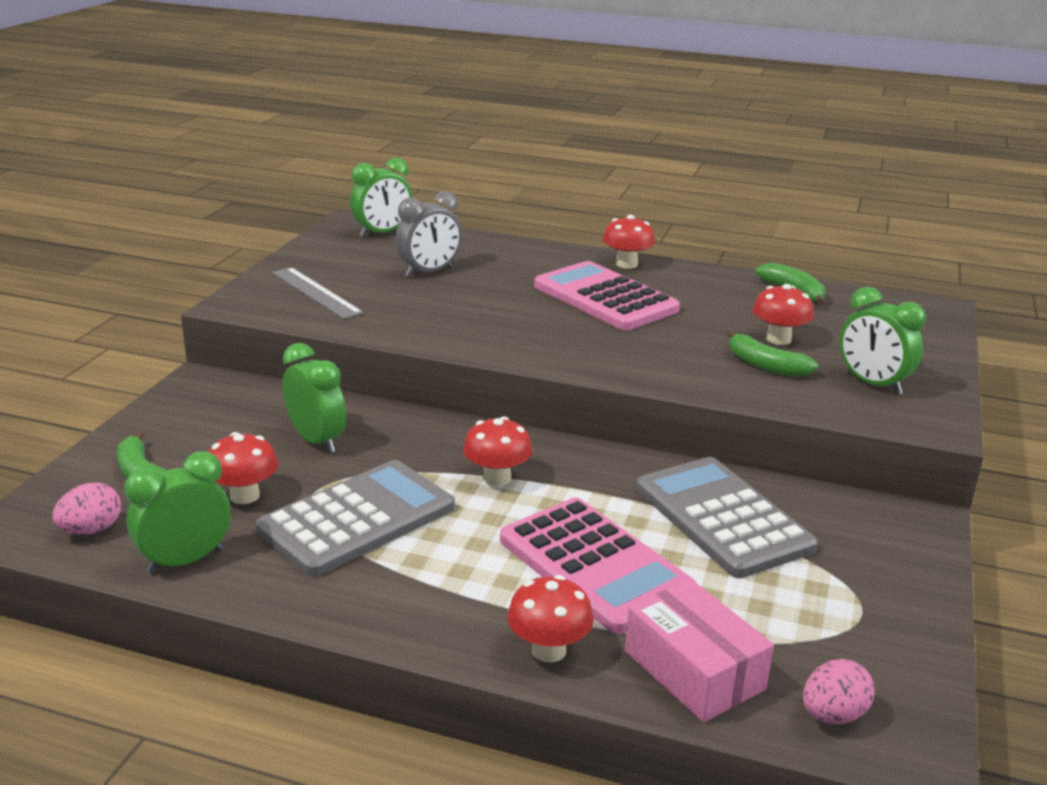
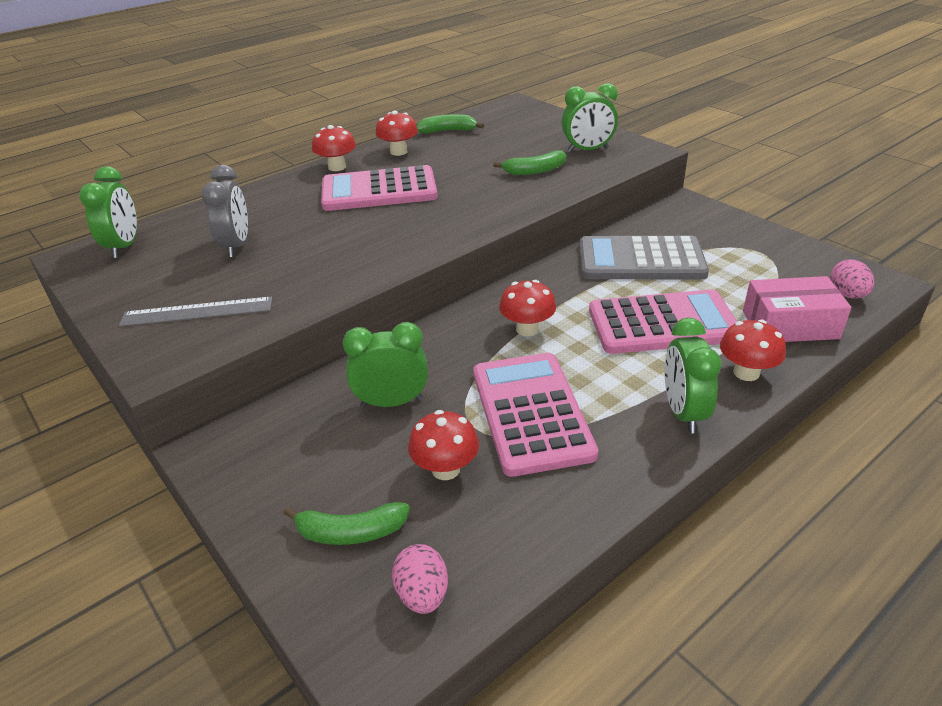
camera: 55 degrees left, 10 degrees up
green clock [125,451,231,574] -> green clock moved to [665,317,721,433]
grey calculator [256,460,455,577] -> pink calculator [473,353,598,477]
red mushroom [752,284,814,345] -> red mushroom moved to [376,110,418,156]

